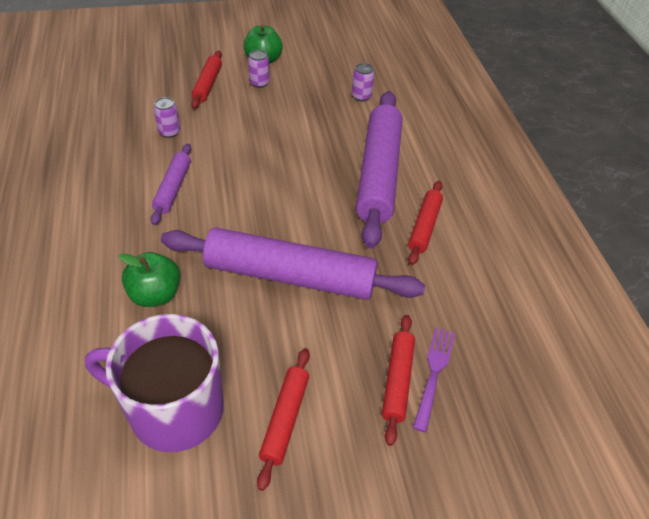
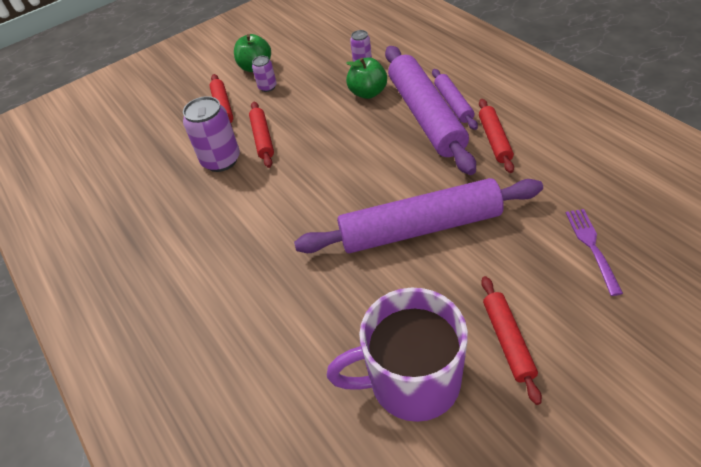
camera: 15 degrees left, 0 degrees up
green apple [119,252,181,307] -> green apple moved to [346,58,387,99]
purple rolling pin [150,144,191,225] -> purple rolling pin moved to [432,69,478,130]
purple can [154,97,181,138] -> purple can [183,96,240,172], size x1.88
red rolling pin [382,315,415,446] -> red rolling pin moved to [249,101,274,168]

